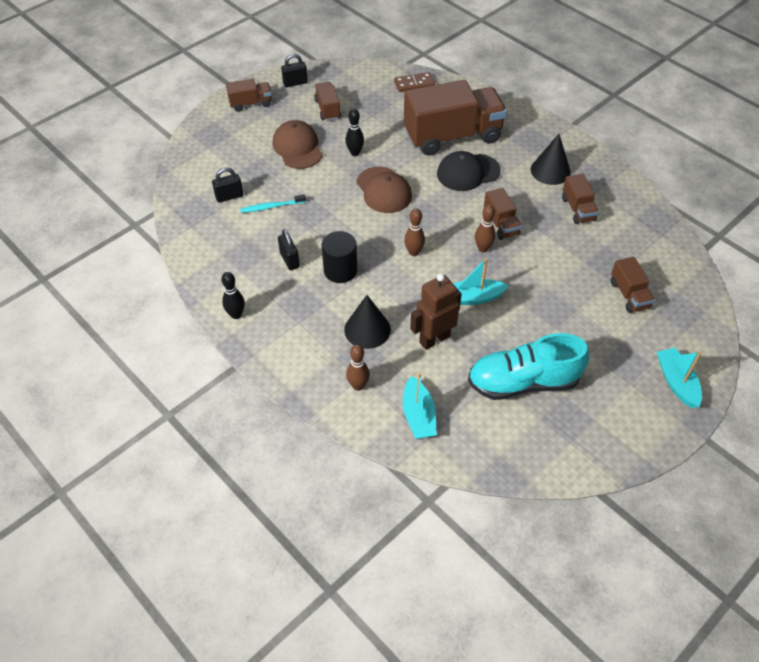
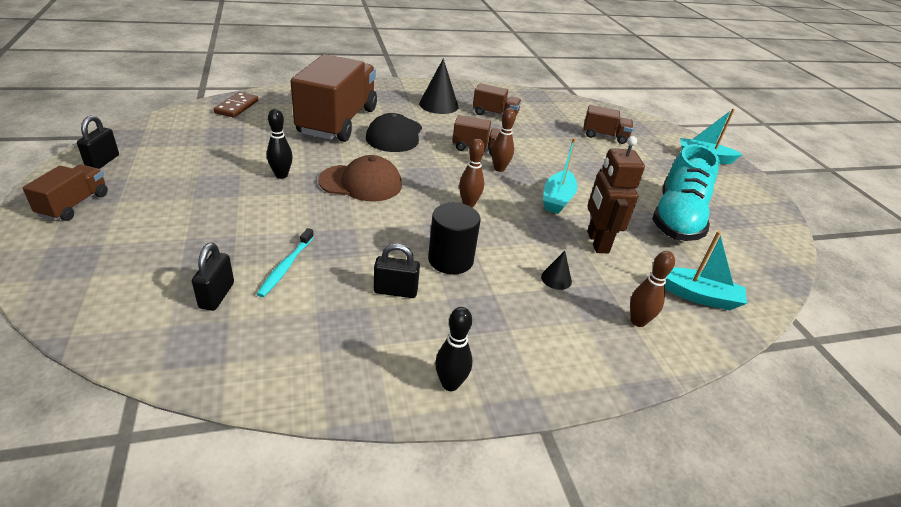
camera: 65 degrees left, 15 degrees down
brown cap [272,120,323,169] -> none
brown truck [314,82,341,121] -> none
black cone [344,295,391,349] -> black cone [541,251,572,290], size x0.51

